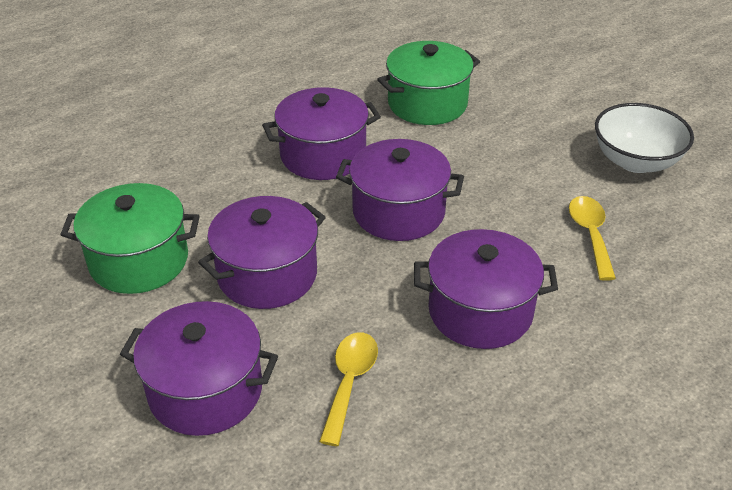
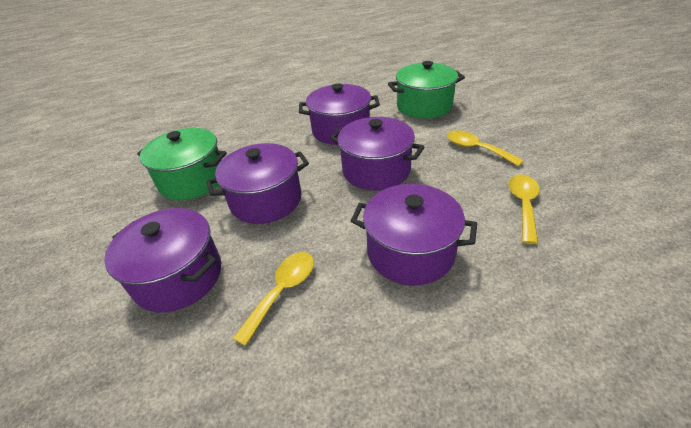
camera: 20 degrees right, 0 degrees up
white bowl [595,103,694,173] -> none
none -> yellow spoon [447,130,524,166]

